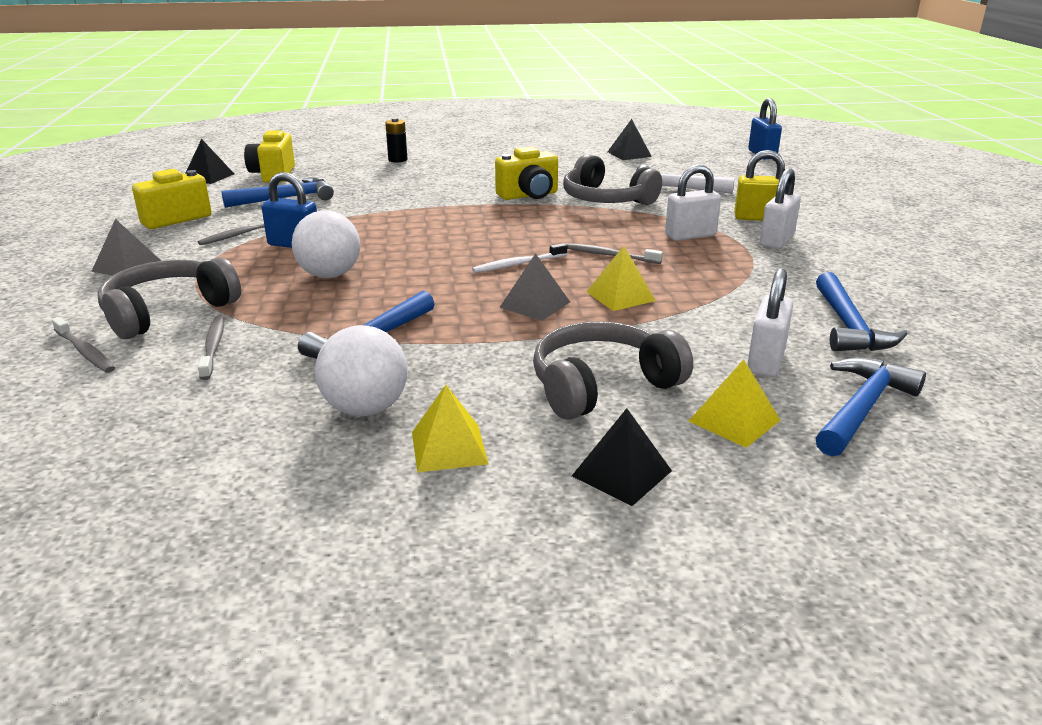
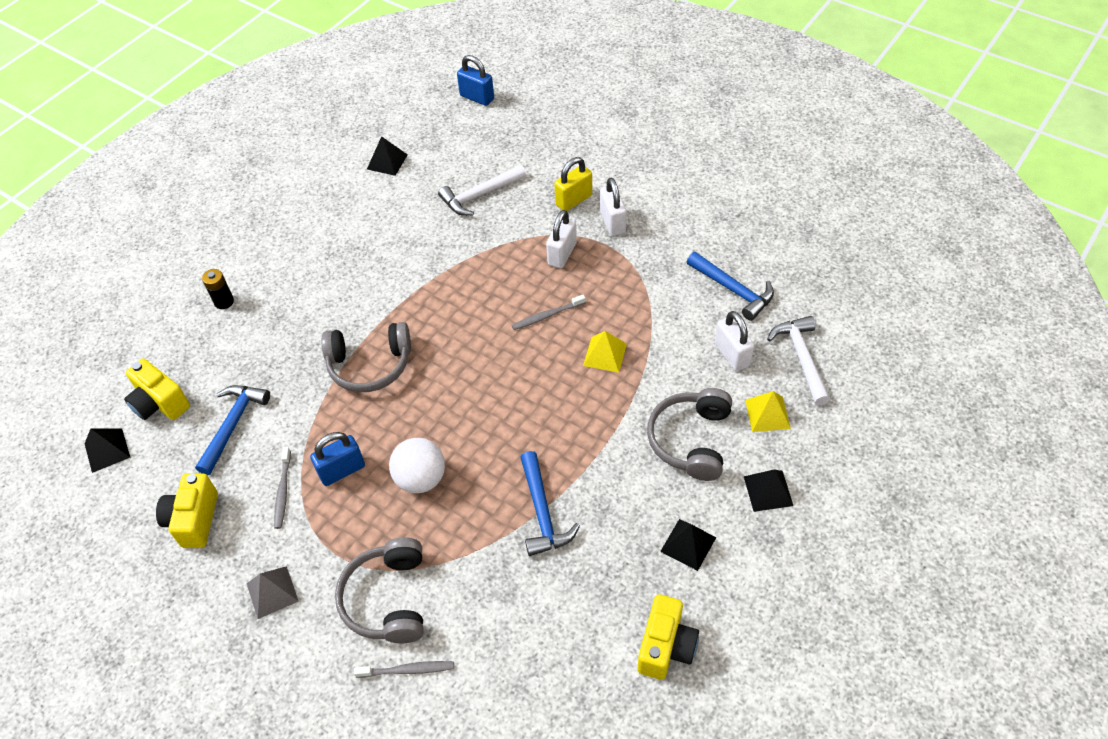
camera: 45 degrees left, 25 degrees up
grey toothbrush [198,315,224,380] -> none
white ball [315,325,408,416] -> none
yellow pyramid [412,385,488,472] -> black pyramid [660,519,716,571]
white toothbrush [472,243,567,273] -> none
yellow camera [495,146,558,200] -> yellow camera moved to [638,594,699,680]
grey pyramid [499,253,570,321] -> none
grey headphones [563,154,662,205] -> grey headphones moved to [321,322,411,392]
blue hammer [815,358,926,456] -> white hammer [767,316,830,405]

